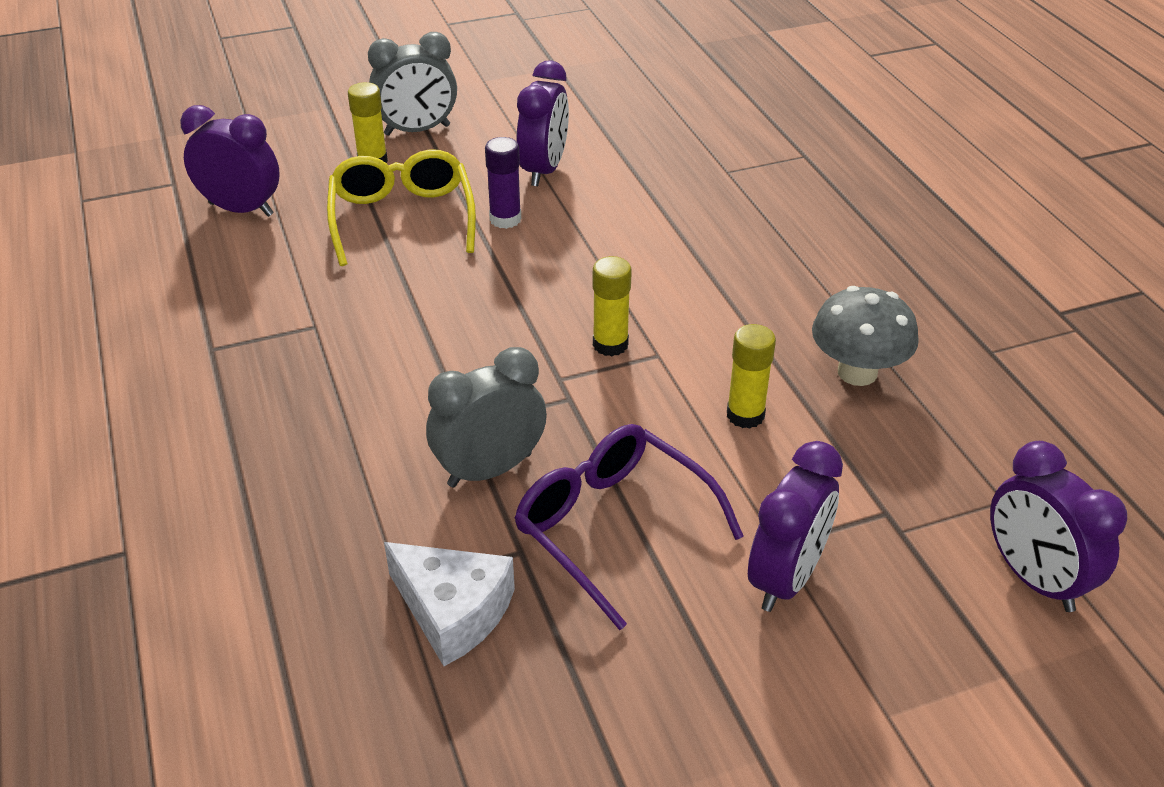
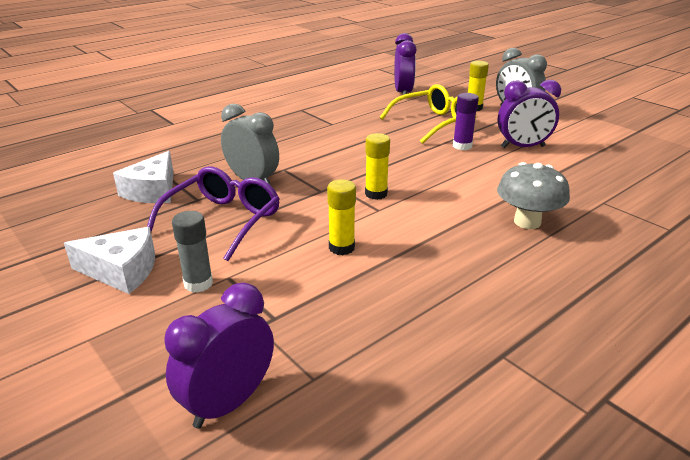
camera: 70 degrees right, 10 degrees down
purple clock [748,441,843,612] -> grey glue stick [172,211,213,293]
grey mushroom [812,286,919,386] -> grey mushroom moved to [497,162,570,229]
none -> white cheese [64,227,155,294]

